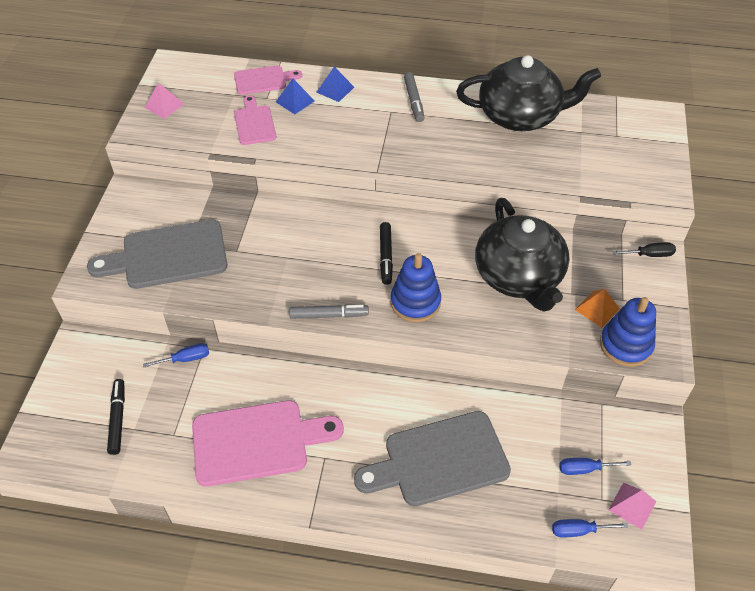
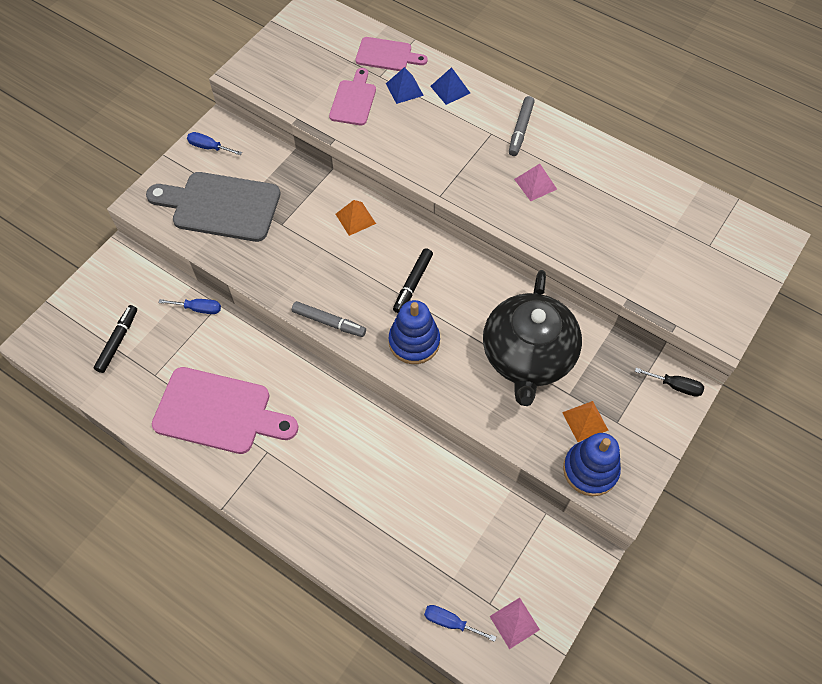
camera: 25 degrees right, 10 degrees up
pink pyramid [145,82,184,119] -> pink pyramid moved to [514,164,557,201]
grey cutting board [354,411,511,506] -> none
black teapot [456,55,601,131] -> none
blue screwdriver [559,458,632,475] -> blue screwdriver moved to [187,132,242,155]
none -> orange pyramid [336,200,376,236]

